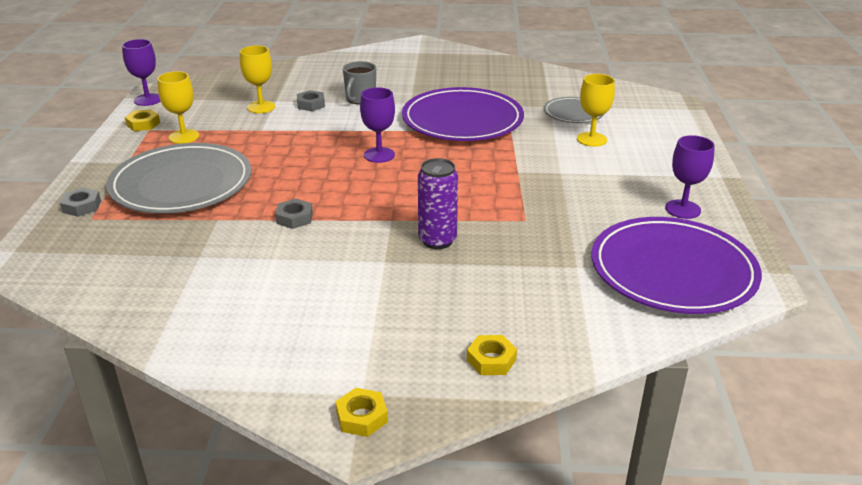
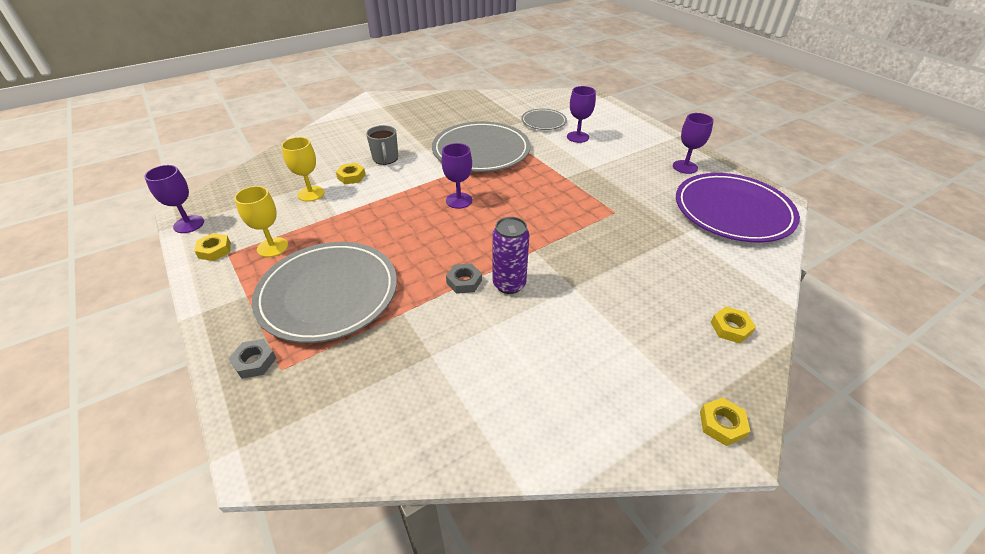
camera: 35 degrees left, 10 degrees up
grey nut [297,90,325,111] -> yellow nut [336,163,366,184]
purple plate [402,87,524,141] -> grey plate [432,121,531,172]
purple can [418,158,458,249] -> purple can moved to [492,217,529,294]
yellow goblet [577,74,615,147] -> purple goblet [567,86,596,143]

